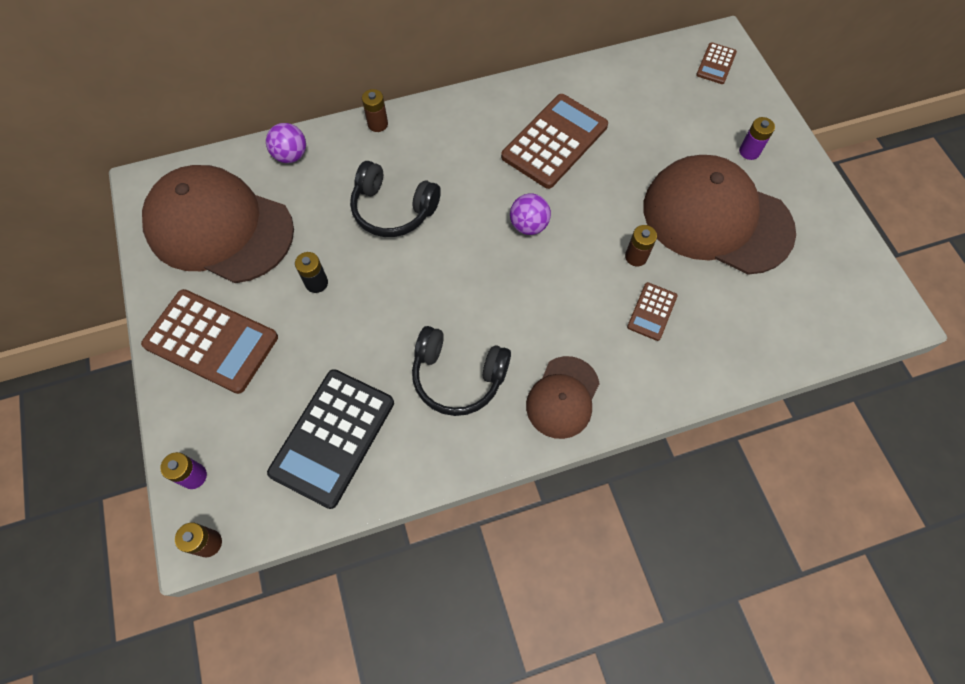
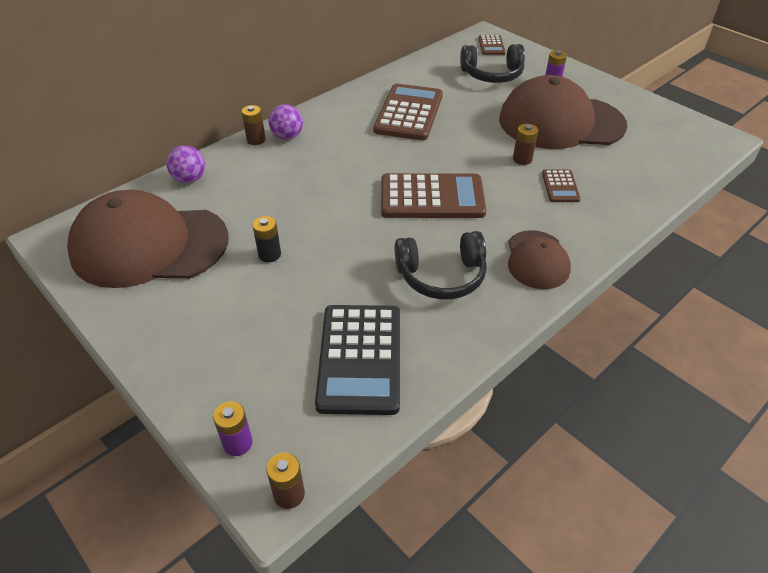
camera: 25 degrees left, 20 degrees down
brown calculator [141,289,278,394] -> brown calculator moved to [381,173,486,218]
black headphones [350,161,441,237] -> black headphones moved to [460,44,525,83]
purple ball [510,193,551,235] -> purple ball moved to [268,104,303,140]

